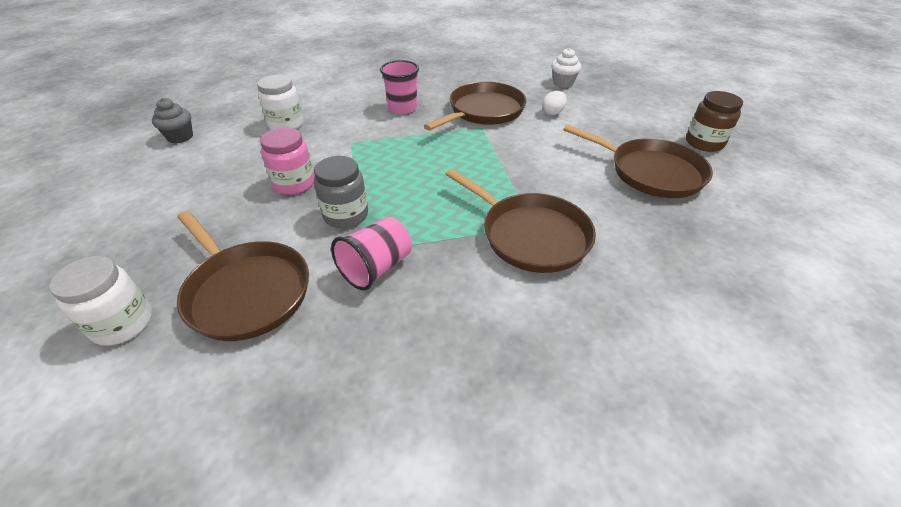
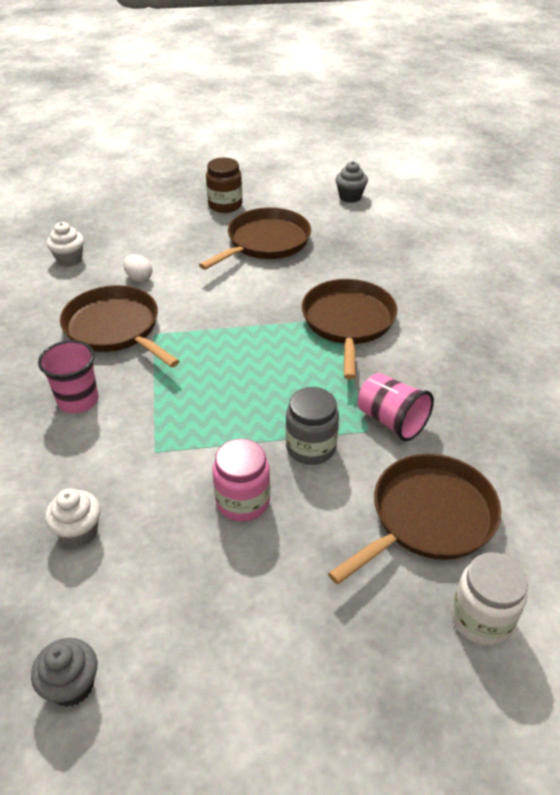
camera: 85 degrees left, 0 degrees up
white jar [257,75,304,130] -> white cupcake [45,489,101,547]
brown pan [446,169,596,273] -> brown pan turned 45 degrees counterclockwise [302,279,397,380]
none -> grey cupcake [335,161,368,203]

